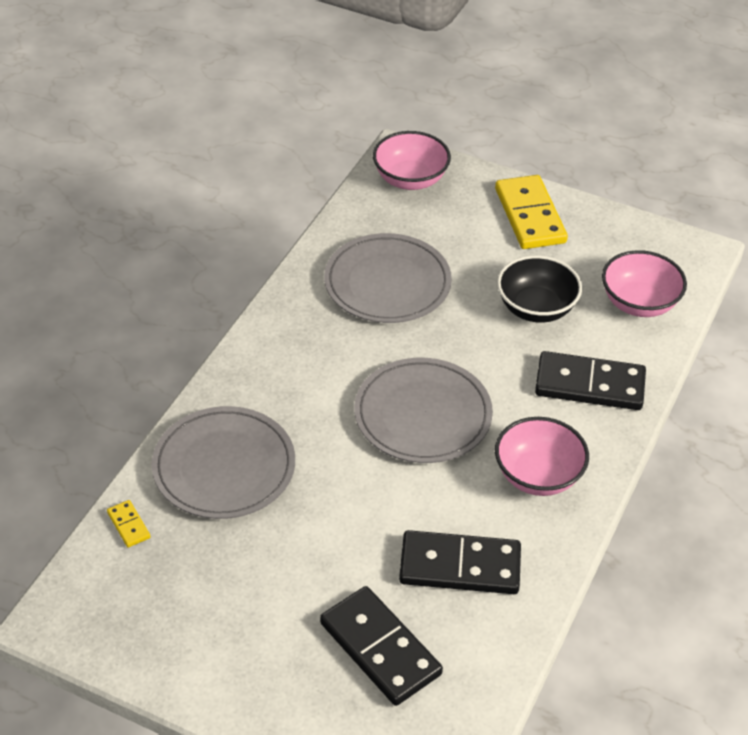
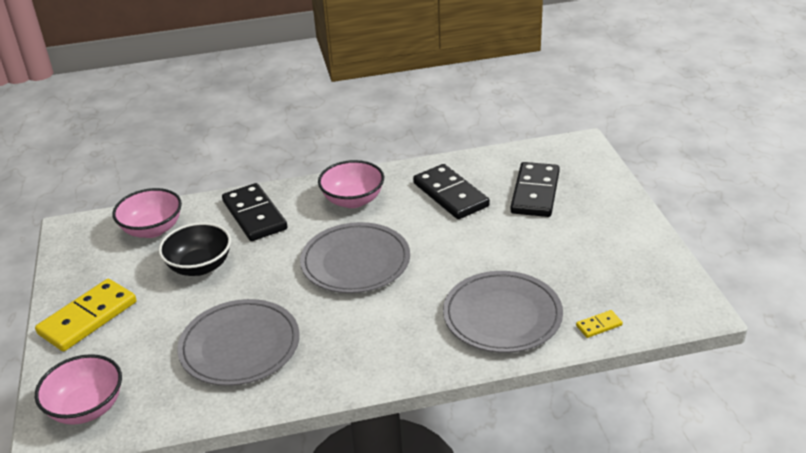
camera: 125 degrees left, 10 degrees down
yellow domino [107,500,150,547] -> yellow domino turned 45 degrees clockwise [576,310,623,338]

